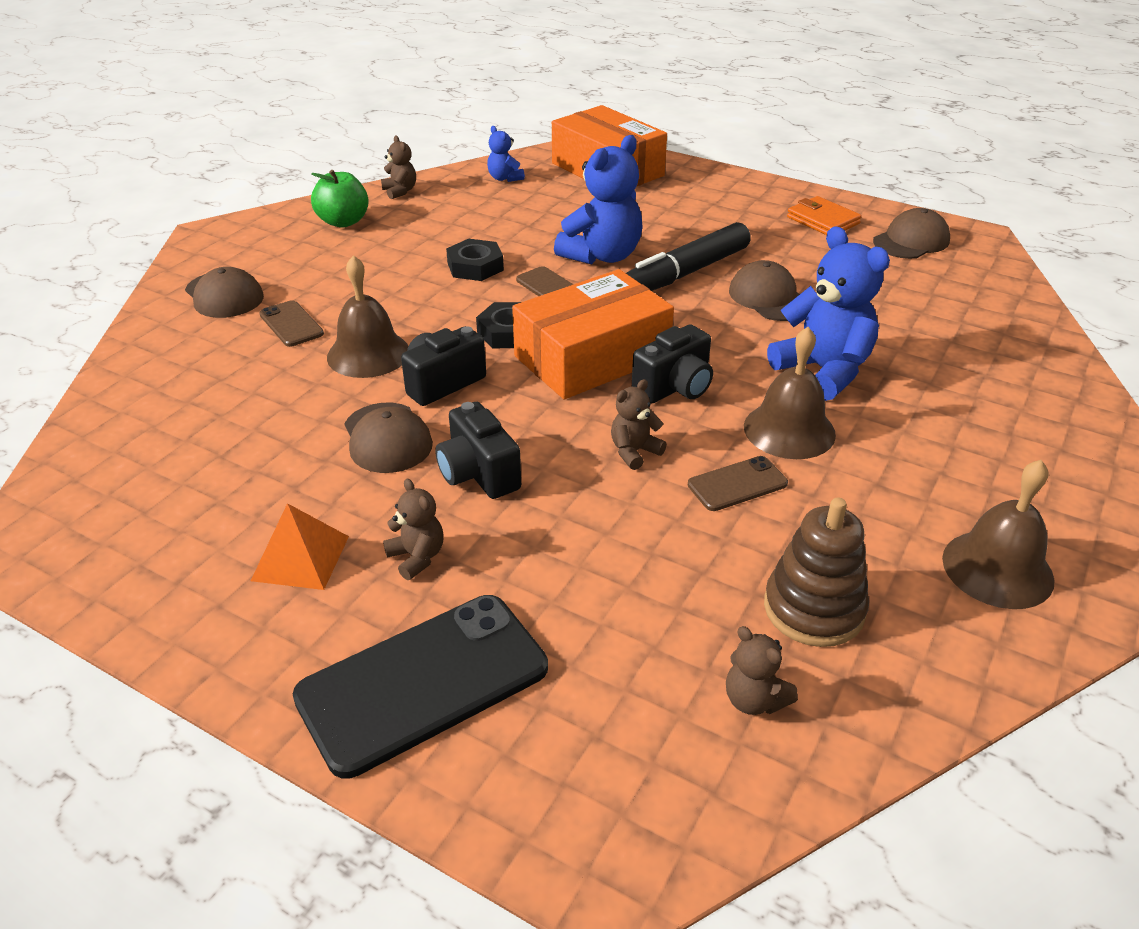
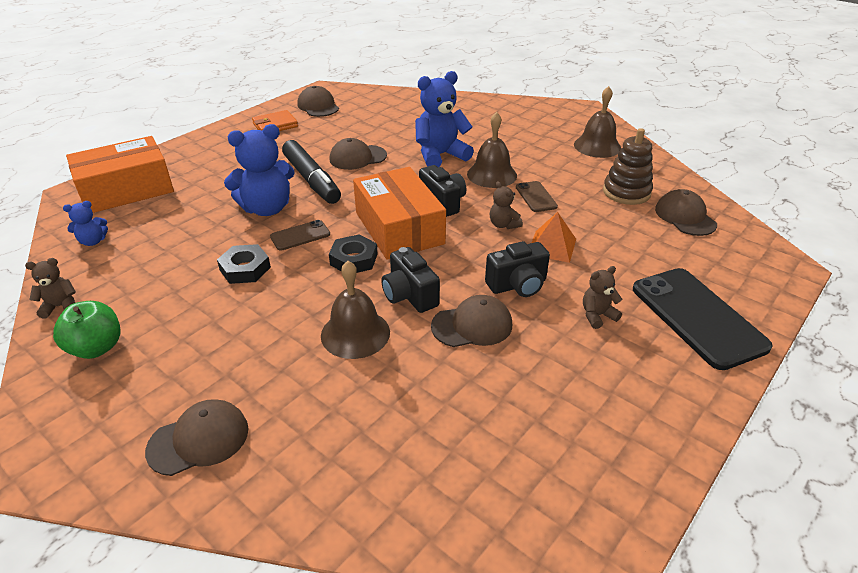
camera: 80 degrees left, 0 degrees up
orange pyramid [251,503,349,590] -> orange pyramid moved to [532,212,576,263]
brown phone [259,300,324,347] -> none
blue teddy bear [554,135,643,265] -> blue teddy bear turned 105 degrees clockwise [224,124,295,216]
brown teddy bear [726,626,798,715] -> brown cap [655,189,717,236]

